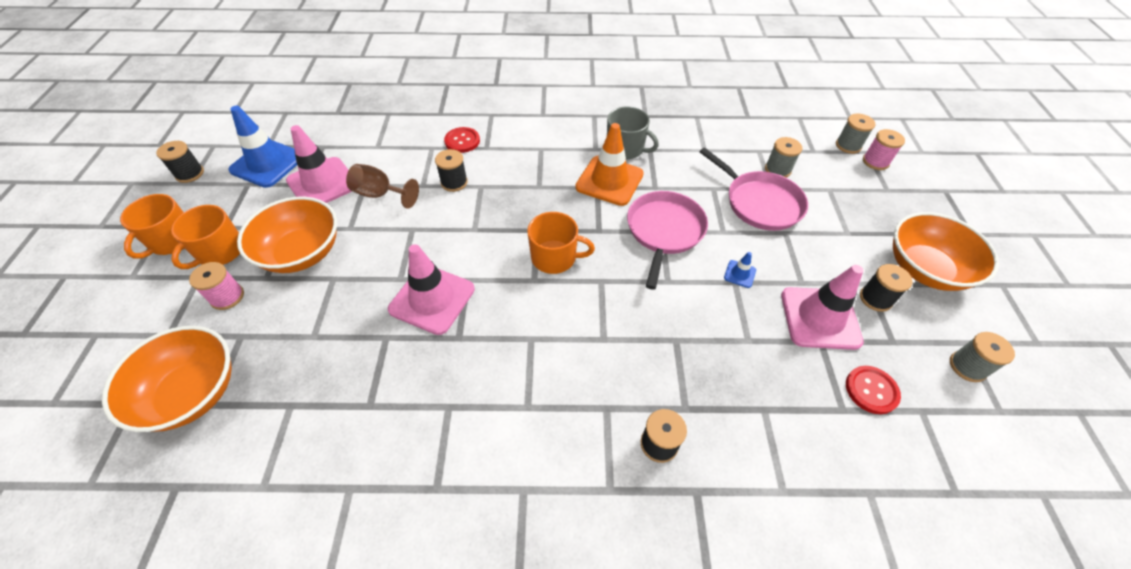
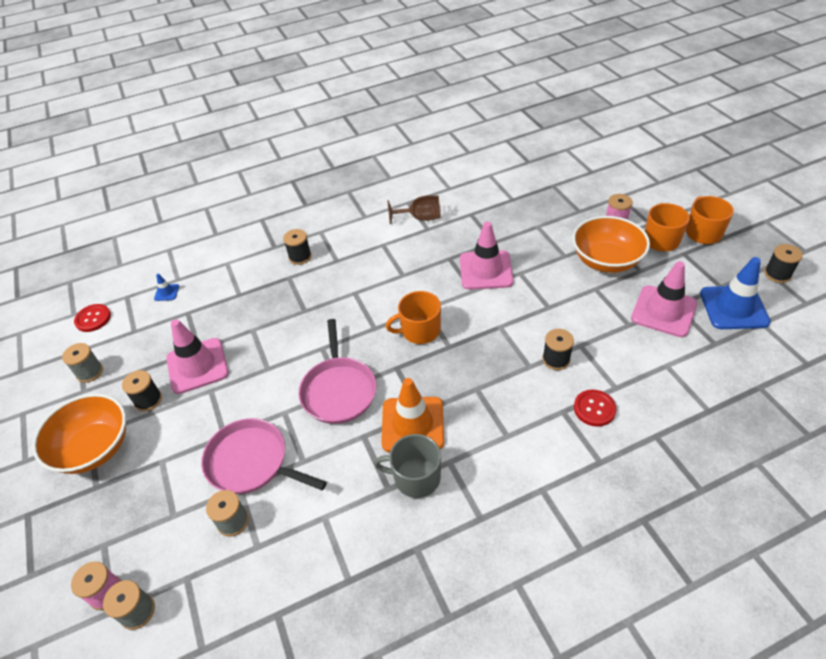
camera: 160 degrees right, 5 degrees down
orange bowl [102,326,232,432] -> none
brown goblet [346,164,419,209] -> brown goblet moved to [387,195,441,224]
blue traffic cone [724,252,756,288] -> blue traffic cone moved to [154,274,179,301]
red button [846,366,901,414] -> red button moved to [74,304,111,332]

